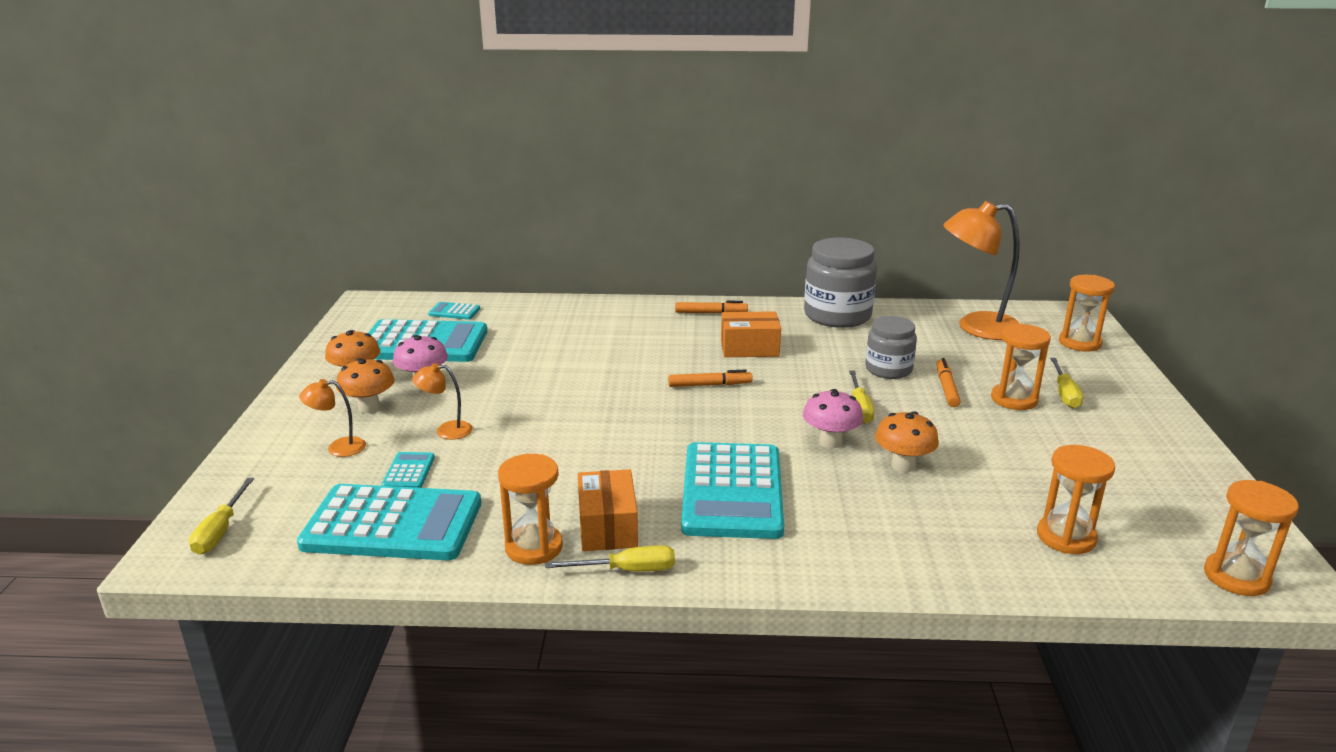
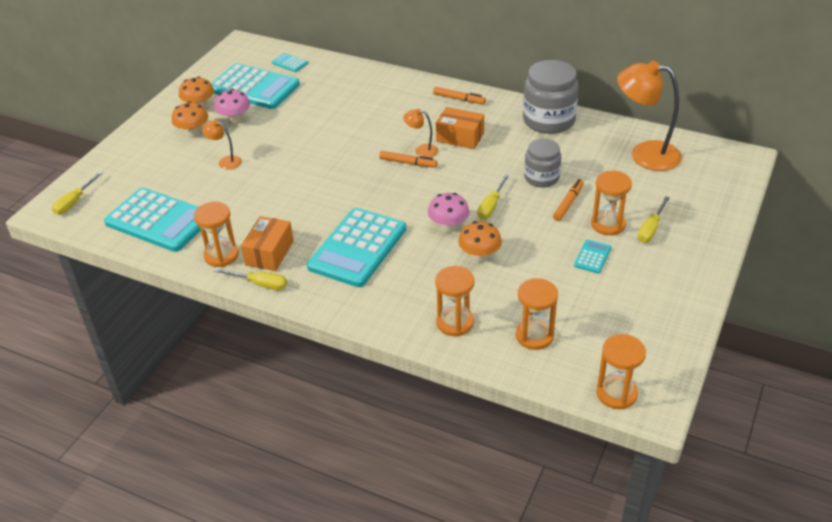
camera: 25 degrees right, 15 degrees up
orange lamp [299,379,366,457] -> orange lamp moved to [403,109,438,157]
turquoise calculator [382,452,435,488] -> turquoise calculator moved to [574,240,611,273]
orange hourglass [1059,275,1115,352] -> orange hourglass moved to [435,266,474,336]

